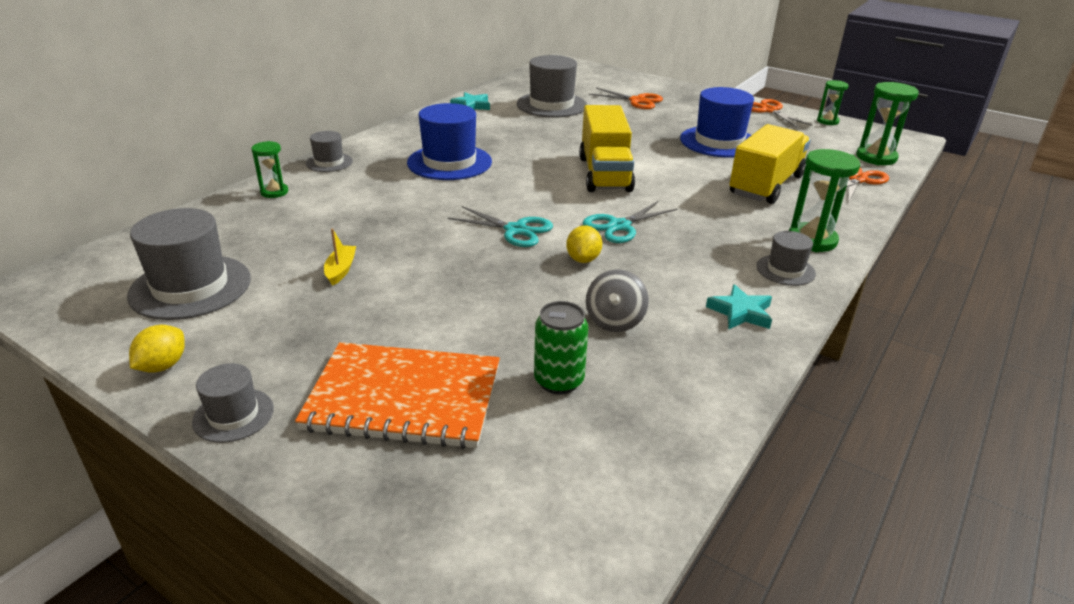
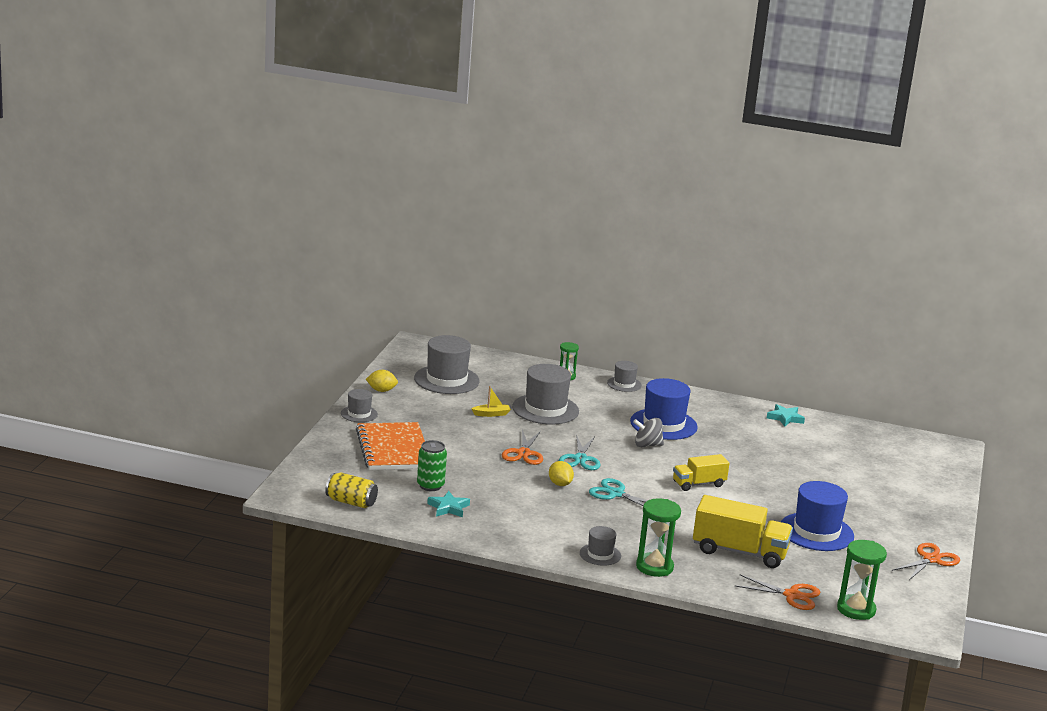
camera: 70 degrees right, 10 degrees down
grey hat [517,55,587,118] -> grey hat moved to [512,364,579,424]
yellow lemon [566,225,602,263] -> yellow lemon turned 75 degrees clockwise [549,461,574,486]
yellow truck [579,105,635,192] -> yellow truck [673,454,730,491], size x0.60
grey spinning top [586,269,649,332] -> grey spinning top moved to [633,418,664,447]
orange scissors [588,88,663,109] -> orange scissors moved to [502,429,543,465]
turquoise star [706,284,772,329] -> turquoise star moved to [427,491,470,517]
green hourglass [817,80,849,125] -> none
none -> yellow can [325,473,378,508]

